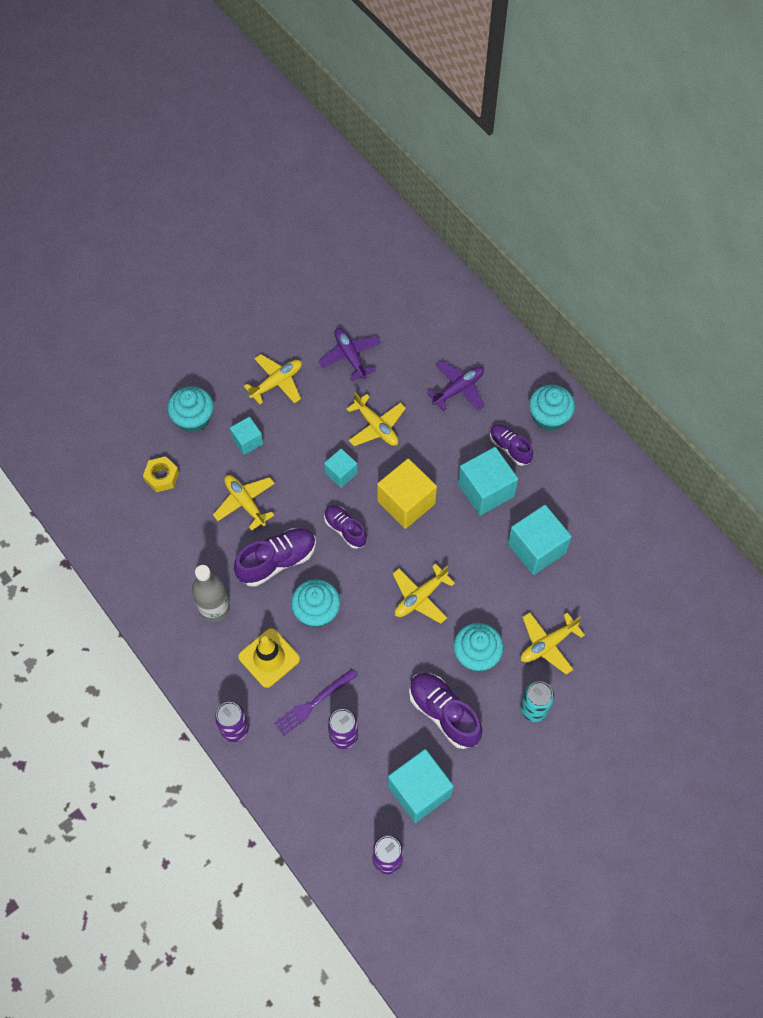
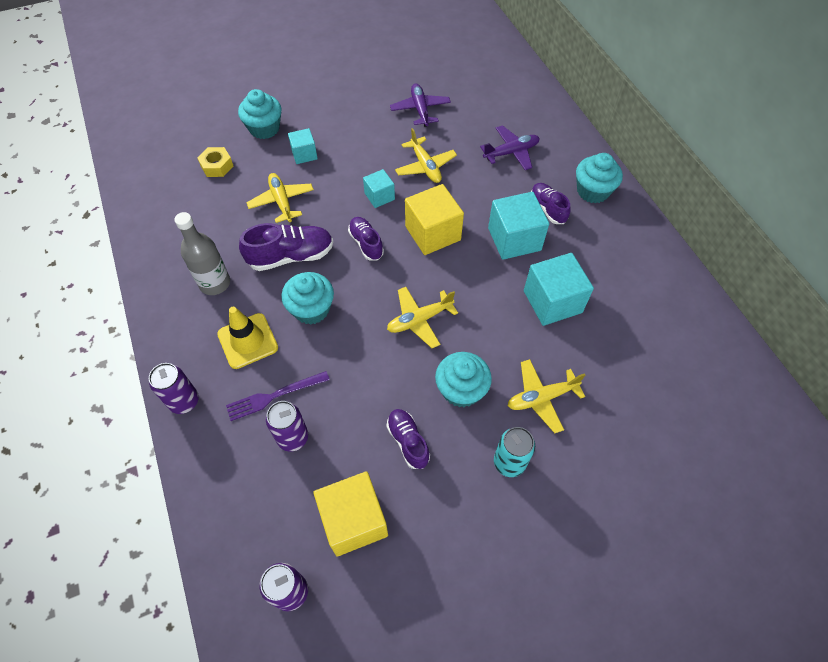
camera: 15 degrees right, 5 degrees down
yellow plane [244,354,302,405] -> none
turquoise cube [388,749,454,823] -> yellow cube [313,471,388,557]
purple shoe [409,673,483,749] -> purple shoe [386,409,430,469], size x0.64

